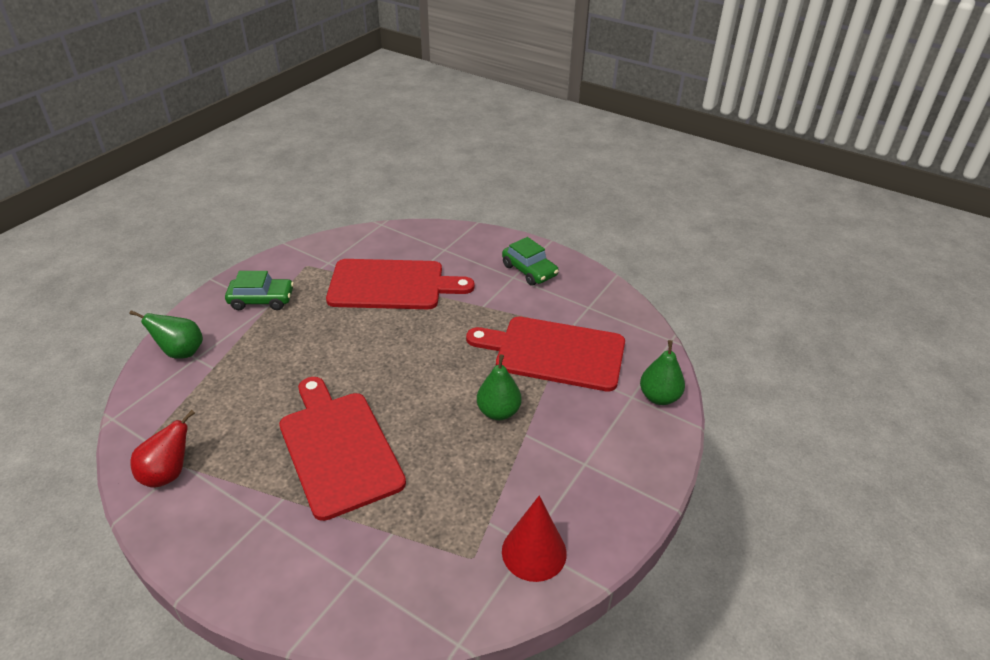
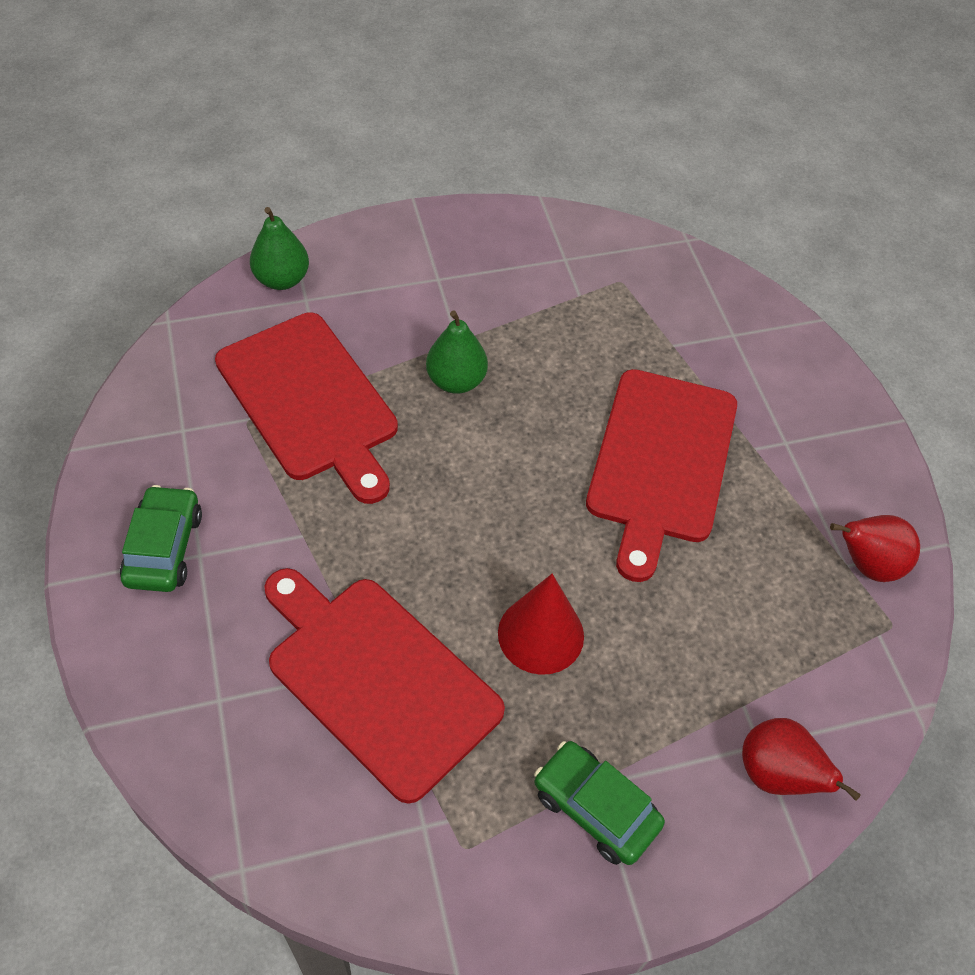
camera: 140 degrees left, 15 degrees up
green pear [130,310,203,359] -> red pear [742,718,861,801]
red cone [502,496,567,582] -> red cone moved to [498,574,584,675]

